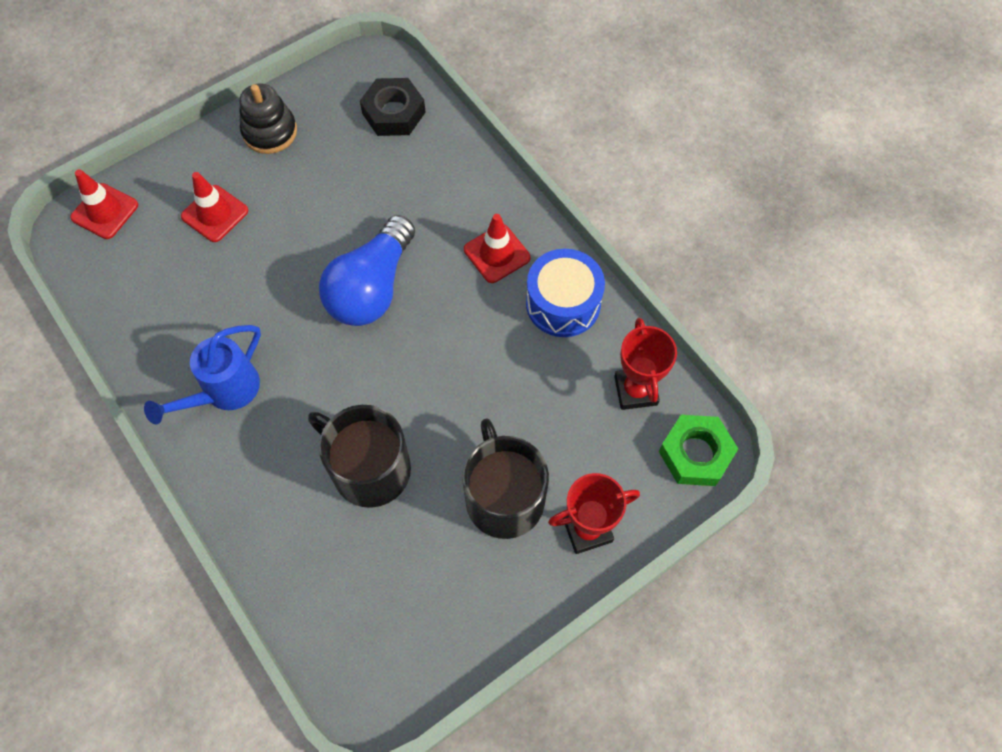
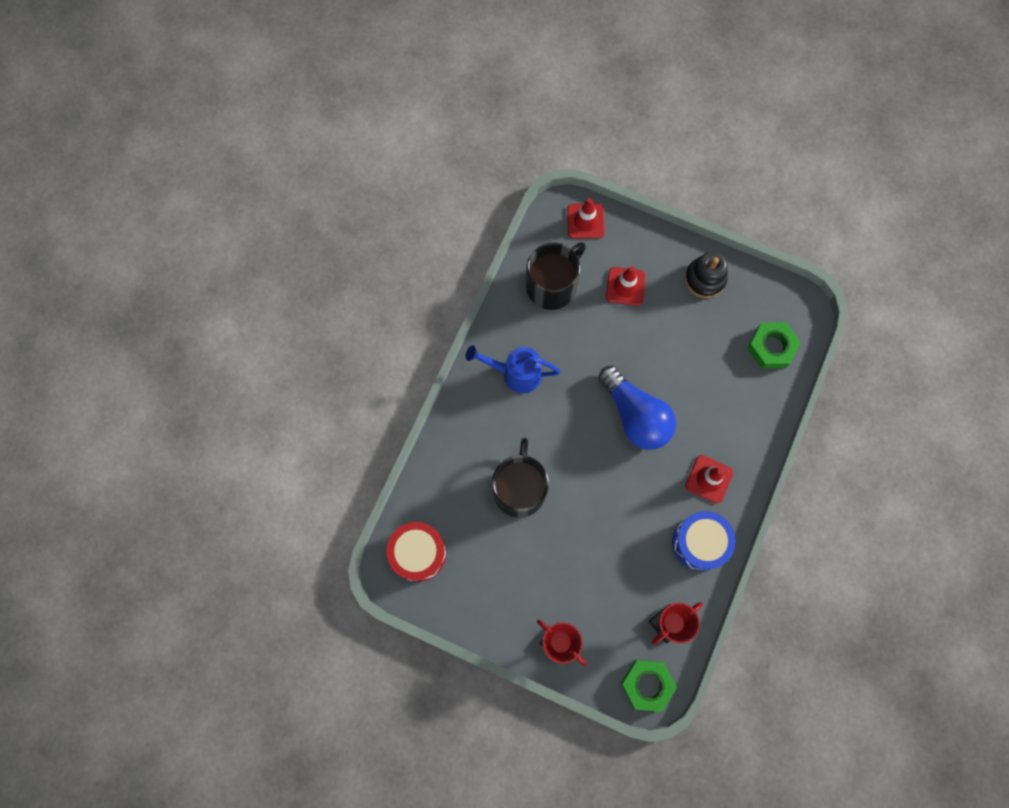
camera: 60 degrees right, 10 degrees up
blue light bulb [319,215,415,326] -> blue light bulb turned 120 degrees counterclockwise [598,366,676,450]
black nut [360,78,426,136] -> green nut [747,322,801,369]
black mug [462,418,549,539] -> black mug moved to [526,242,586,310]
none -> red drum [387,522,446,582]

